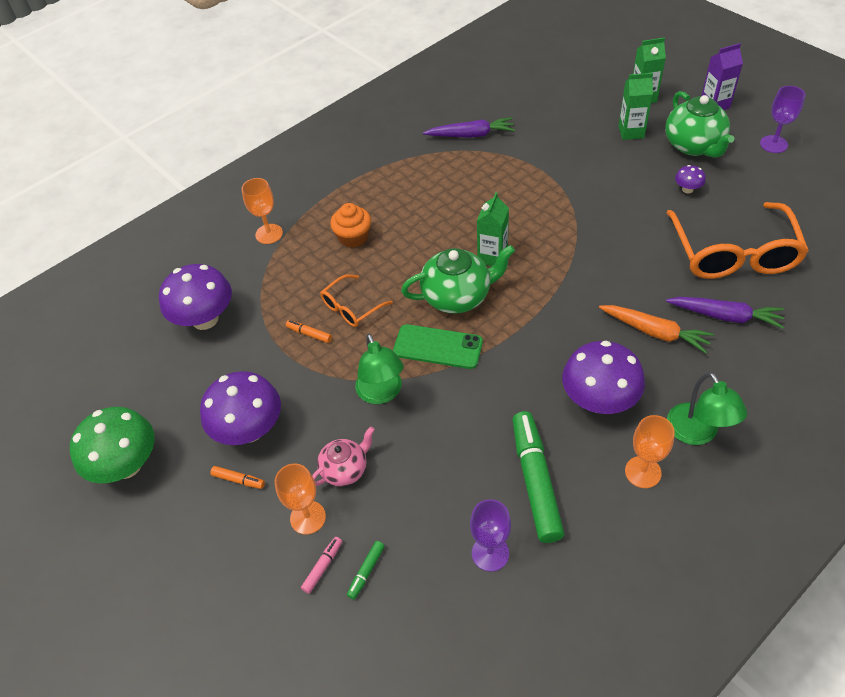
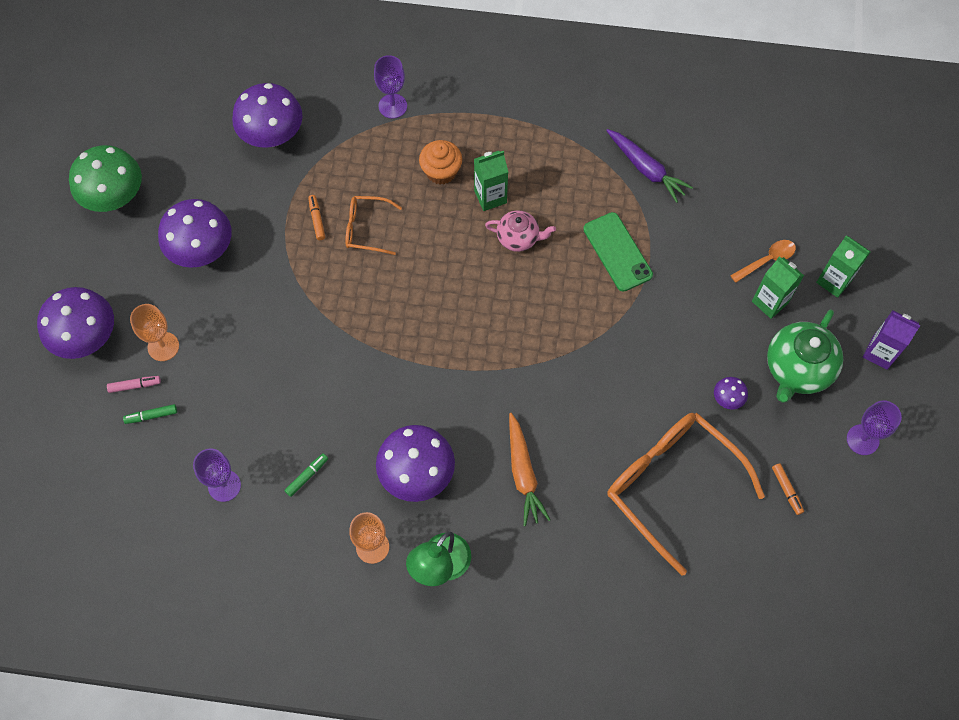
camera: 45 degrees right, 15 degrees up
orange marker [210,466,265,489] -> orange marker moved to [772,463,804,515]
orange goblet [242,178,283,244] -> purple goblet [374,55,407,119]
pink teapot [312,427,375,486] -> pink teapot moved to [485,210,556,252]
green lamp [355,334,404,404] -> none
green phone [393,324,483,369] -> green phone moved to [583,212,653,292]
green teapot [401,245,515,314] -> none
green carton [477,192,509,266] -> green carton moved to [474,151,508,211]
green marker [512,411,565,543] -> green marker [284,453,328,497], size x0.42
orange glasses [666,202,809,279] -> orange glasses turned 90 degrees clockwise [607,413,765,575]
purple carrot [666,297,784,329] -> none
none -> purple mushroom [37,287,114,359]
none -> orange spoon [730,240,796,283]

